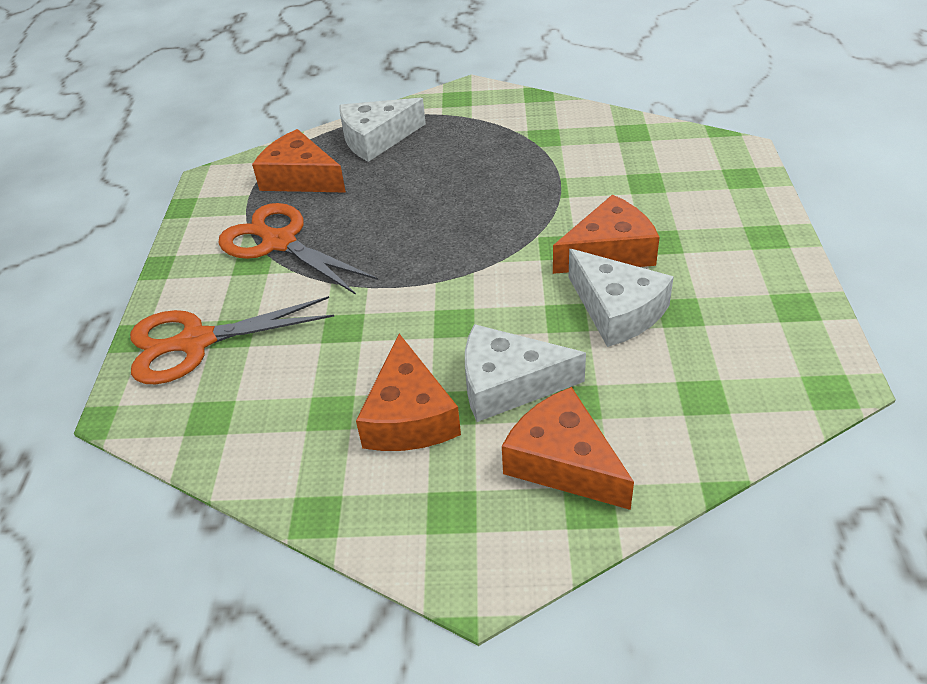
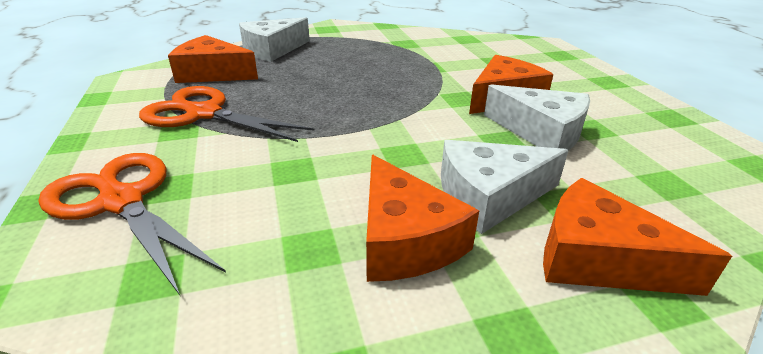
camera: 20 degrees left, 10 degrees down
orange scissors [130,296,334,384] -> orange scissors turned 75 degrees clockwise [39,153,226,297]

